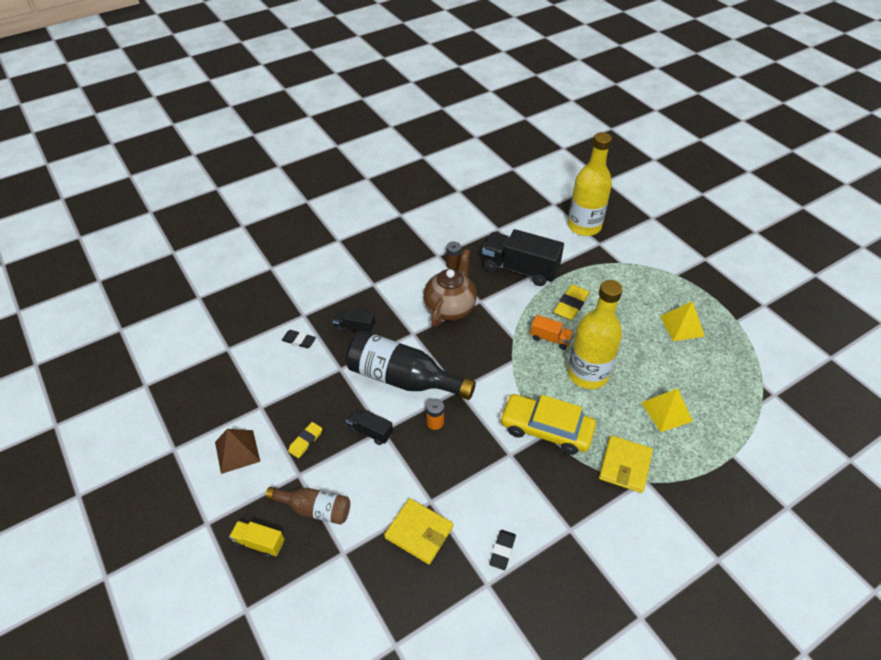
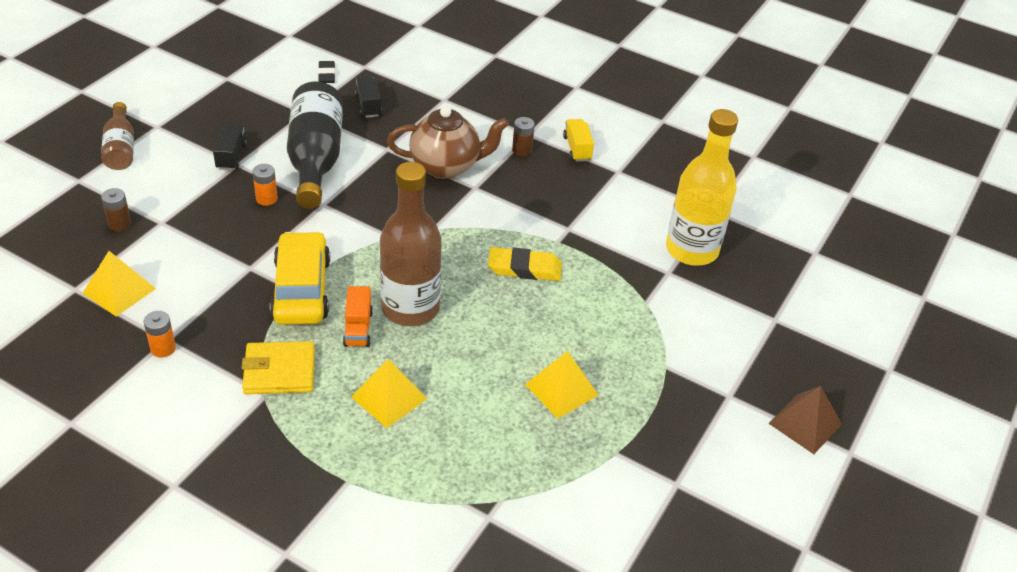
camera: 60 degrees right, 5 degrees down
brown pyramid [215,429,260,474] -> brown pyramid moved to [768,386,842,454]
yellow truck [229,521,285,558] -> yellow truck moved to [563,119,594,162]
yellow eraser [288,422,322,458] -> none
yellow wallet [384,498,453,564] -> brown battery [101,188,131,232]
black truck [482,229,564,286] -> none
black eraser [489,530,516,570] -> yellow pyramid [83,251,156,316]
orange truck [530,315,574,350] -> orange truck moved to [343,286,373,347]
yellow bottle [568,280,623,389] -> brown bottle [380,162,442,326]
none -> orange battery [143,311,176,358]

